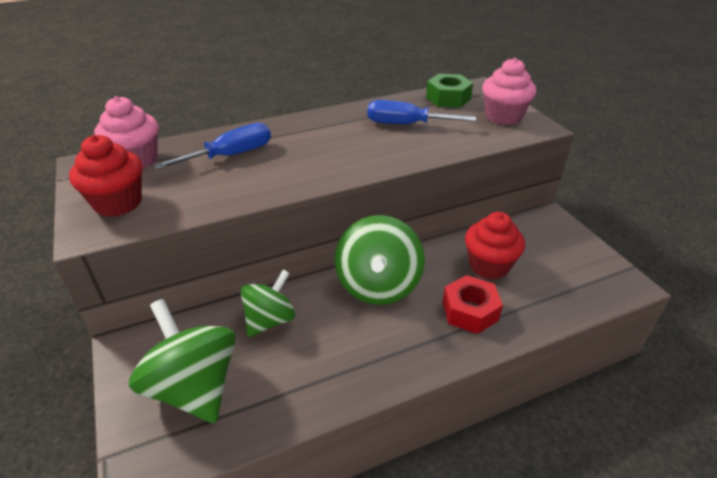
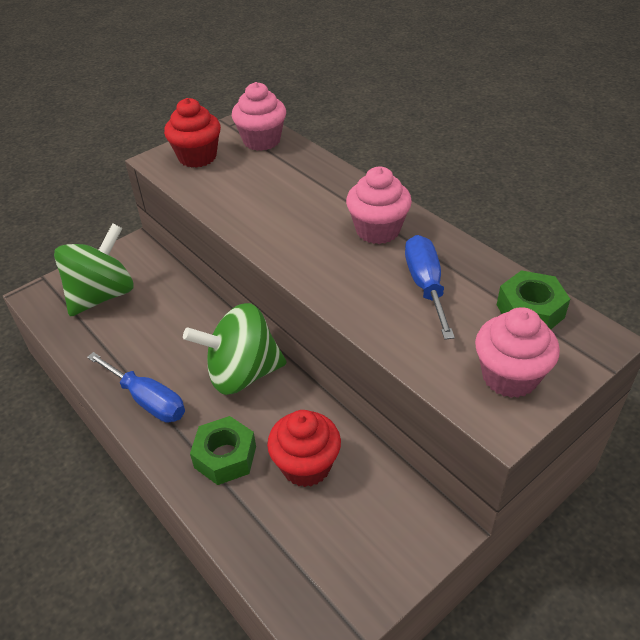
camera: 75 degrees right, 5 degrees up
blue screwdriver [154,123,271,169] -> blue screwdriver moved to [87,352,185,422]
green spinning top [240,269,295,337] -> none
red nut [443,275,503,334] -> green nut [190,416,256,485]
none -> pink cupcake [346,166,412,244]

